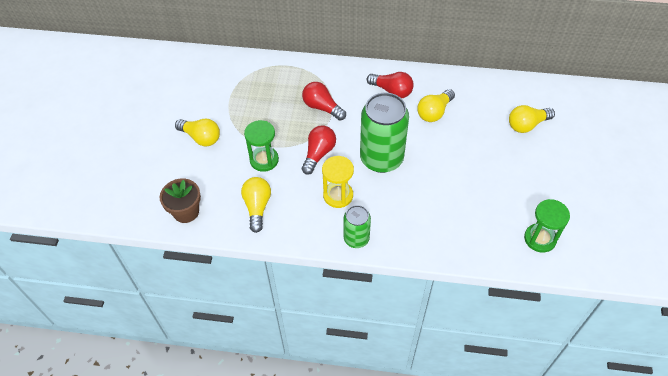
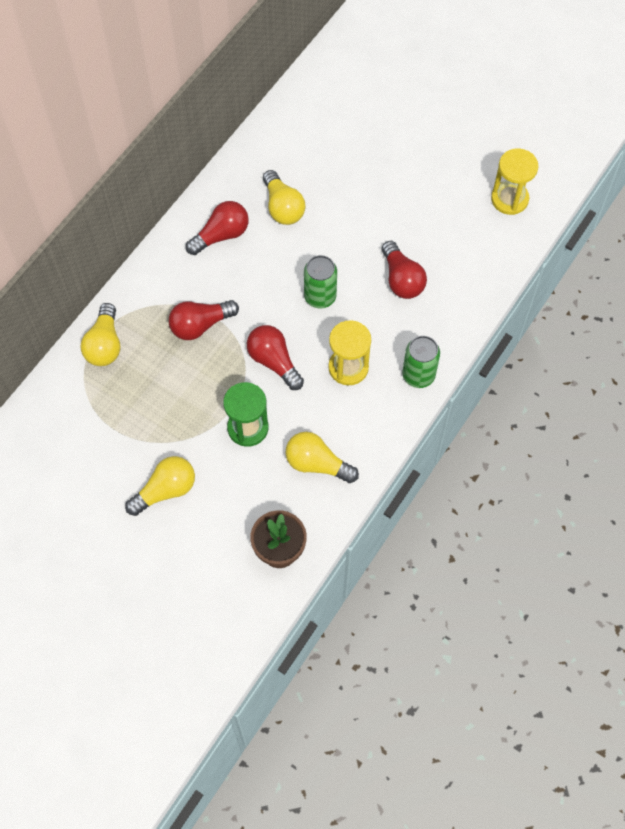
camera: 65 degrees left, 10 degrees up
green can [360,93,409,173] -> green can [304,255,337,308], size x0.55
yellow light bulb [509,105,555,133] -> yellow light bulb moved to [81,303,120,366]
green hourglass [524,199,570,253] -> yellow hourglass [491,149,539,215]
none -> red light bulb [382,241,427,299]

